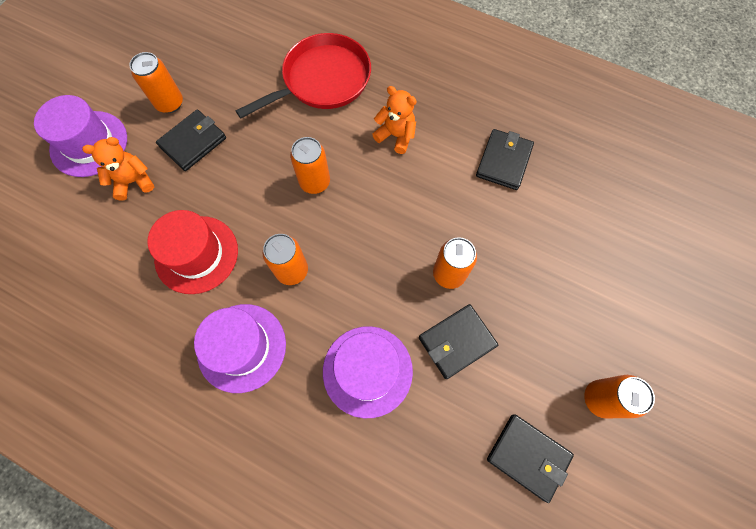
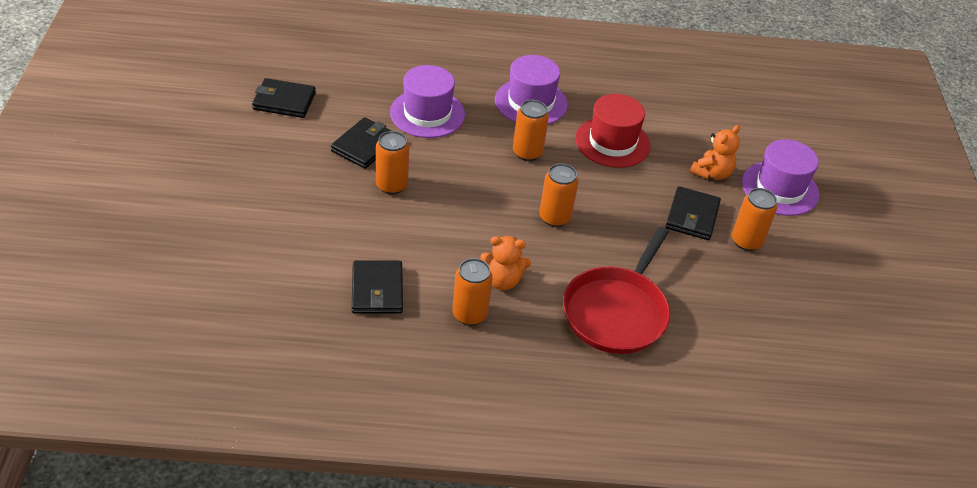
camera: 150 degrees right, 25 degrees down
orange can [584,375,655,418] -> orange can moved to [452,258,493,326]

